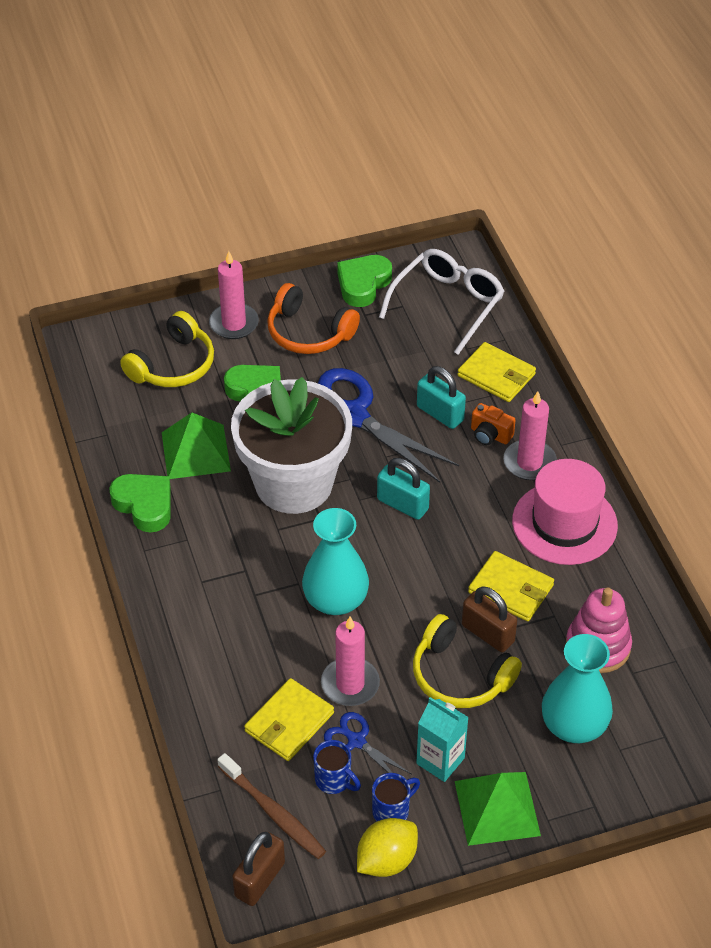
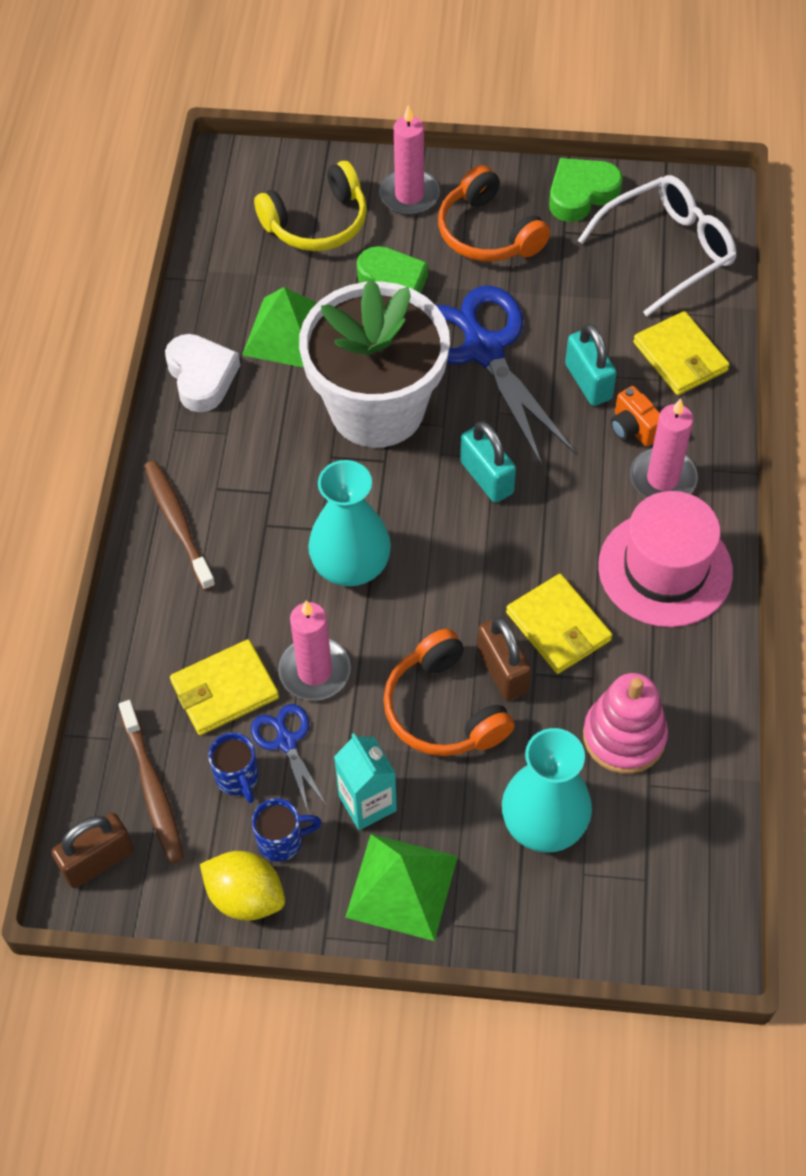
camera: 25 degrees right, 10 degrees up
green heart [109,474,171,533] -> white heart [165,334,240,412]
yellow lemon [357,818,418,877] -> yellow lemon turned 45 degrees clockwise [200,851,285,921]
yellow headphones [413,614,522,708] -> orange headphones [383,629,515,756]
none -> brown toothbrush [144,461,216,591]

